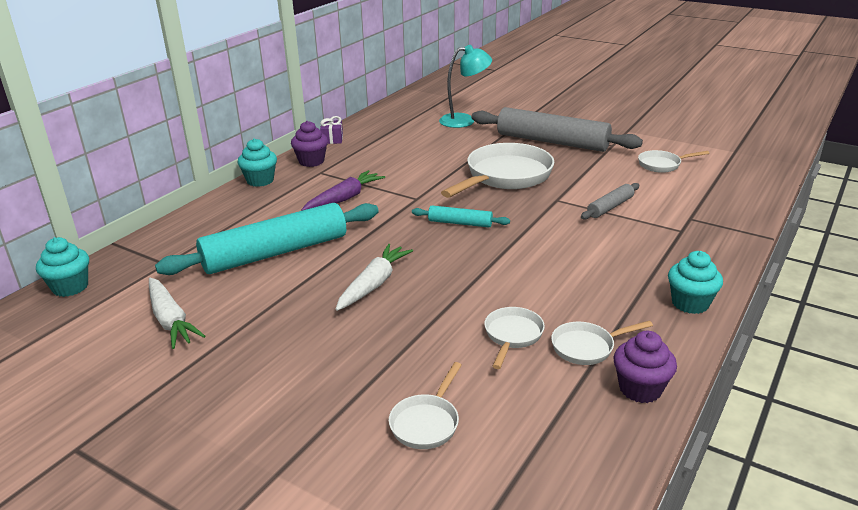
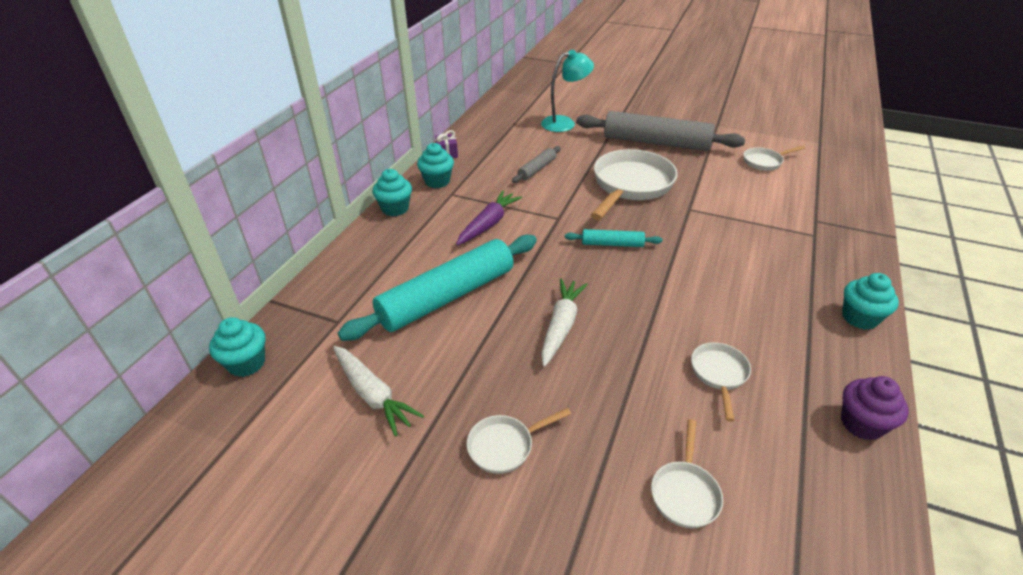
camera: 10 degrees left, 10 degrees up
purple cupcake [291,121,328,167] -> turquoise cupcake [417,143,454,188]
white pan [551,320,653,365] -> white pan moved to [467,408,571,474]
grey rolling pin [581,183,639,219] -> grey rolling pin moved to [512,146,560,183]

